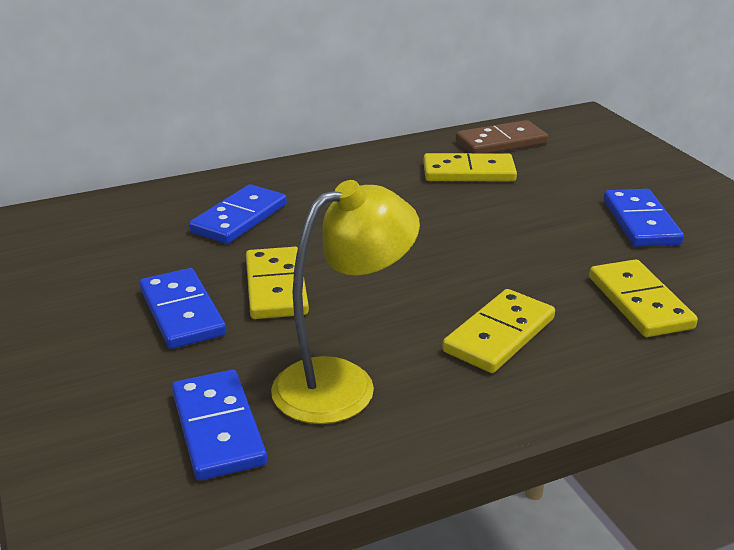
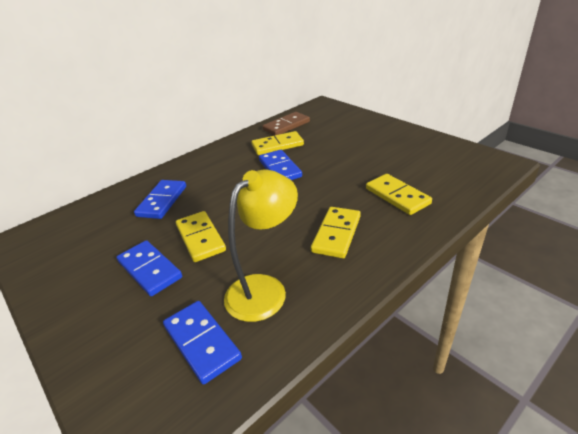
camera: 15 degrees left, 5 degrees up
blue domino [604,189,684,247] -> blue domino moved to [259,150,302,180]

